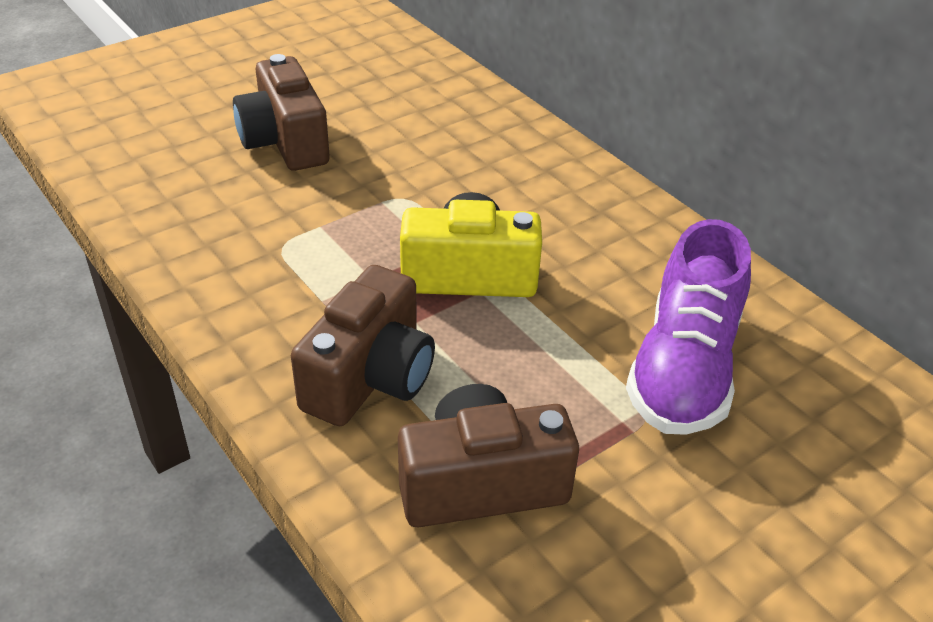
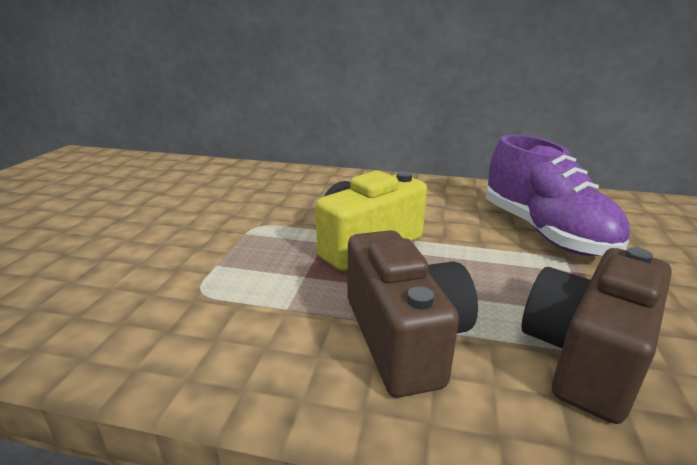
camera: 40 degrees left, 15 degrees down
brown camera [233,54,330,171] -> none

